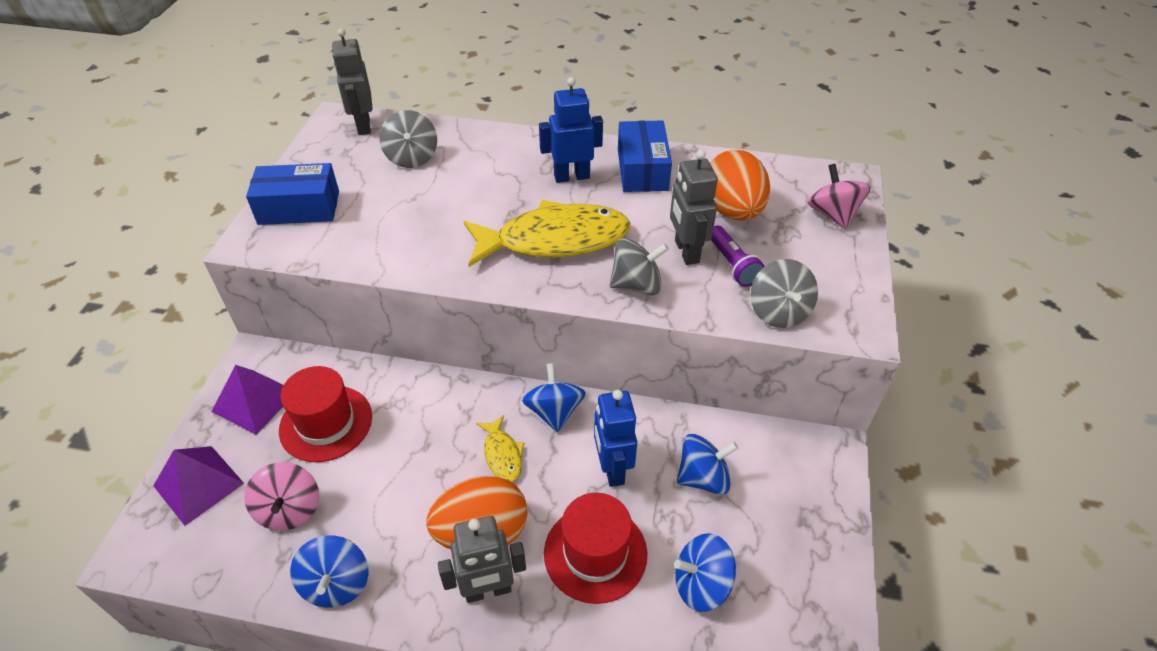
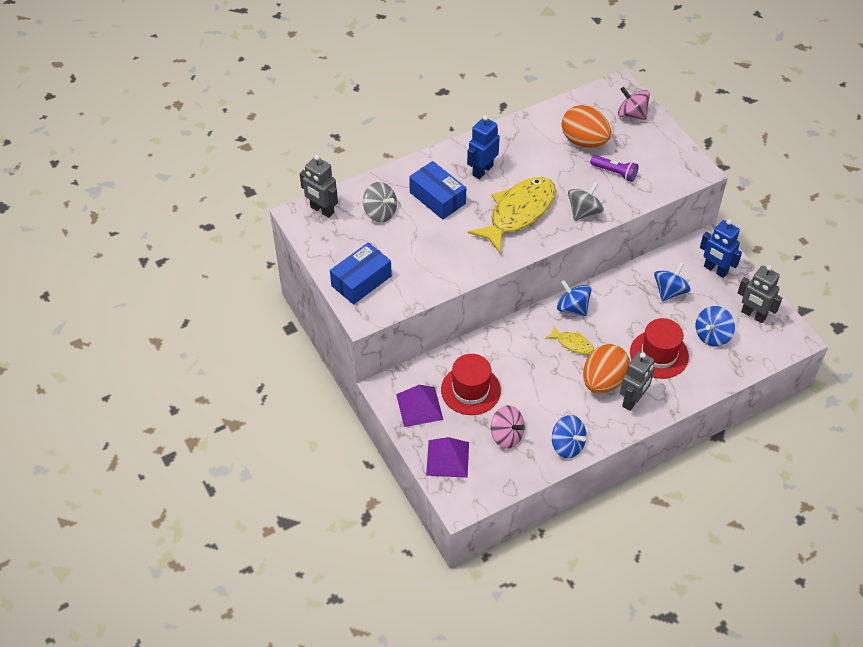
camera: 40 degrees left, 5 degrees up
blue robot [594,390,637,487] -> blue robot moved to [700,219,742,278]
blue box [618,120,672,192] -> blue box moved to [409,161,466,220]
grey robot [670,150,718,265] -> grey robot moved to [738,265,782,323]
grey spinning top [750,259,818,328] -> none

